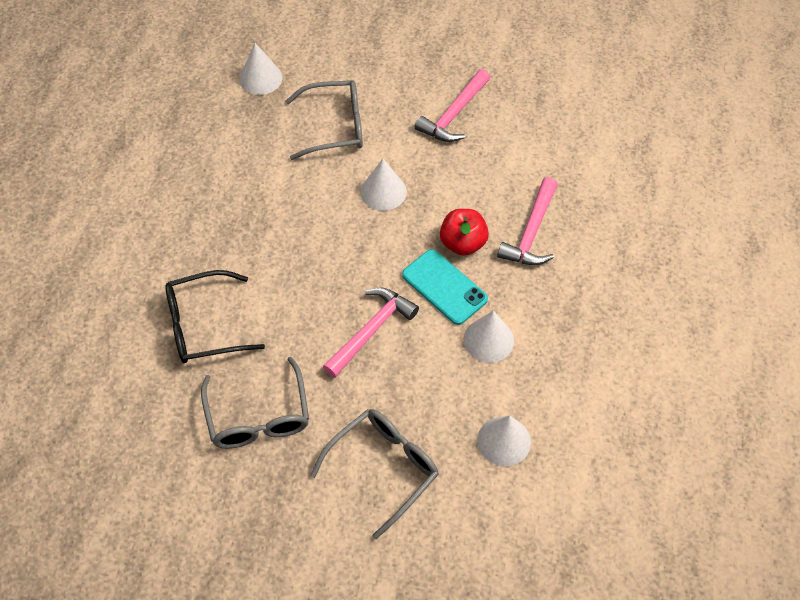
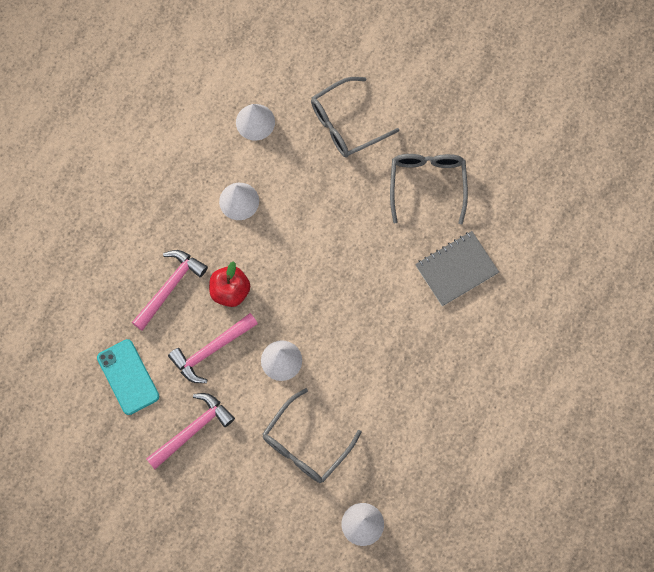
camera: 165 degrees left, 15 degrees up
black glasses [165,270,265,363] -> grey notebook [415,231,499,306]
grey glasses [285,80,363,160] -> grey glasses turned 60 degrees counterclockwise [262,388,362,483]
pink hammer [323,288,419,378] -> pink hammer moved to [168,313,258,383]
turquoise phone [402,249,488,325] -> turquoise phone moved to [97,339,159,415]

